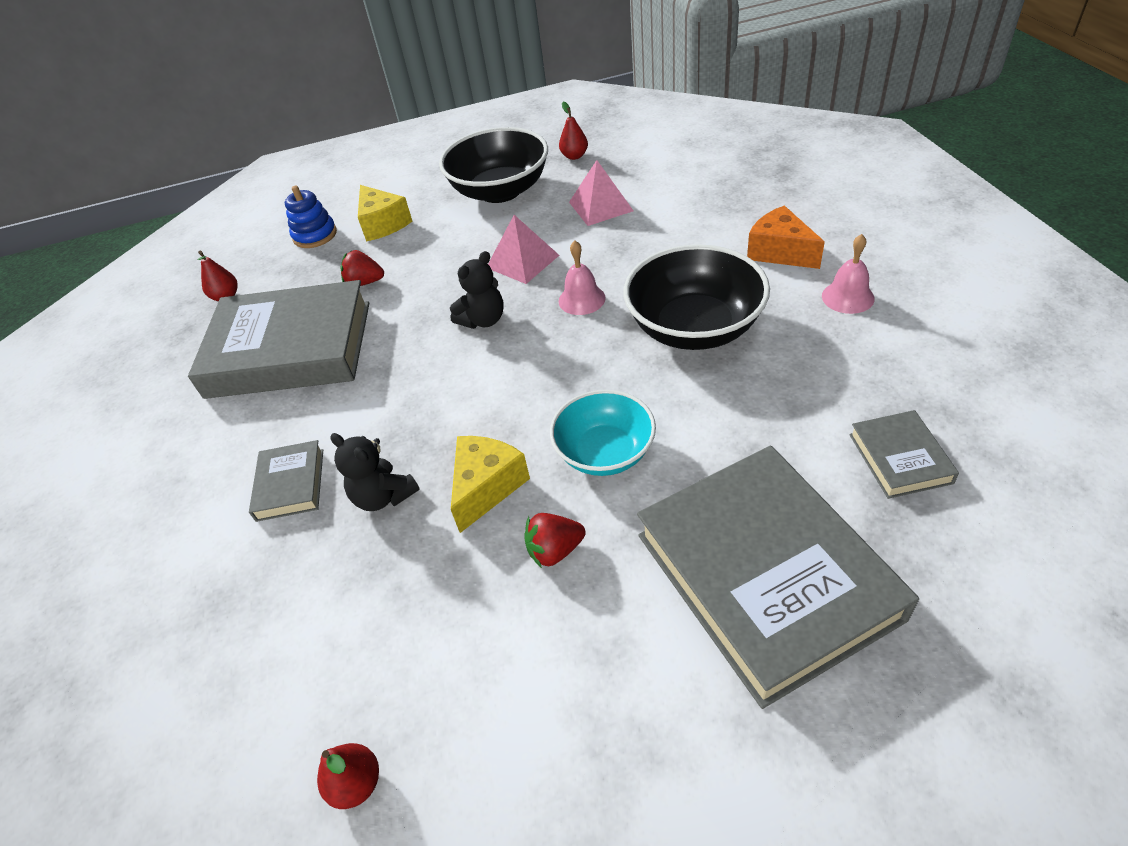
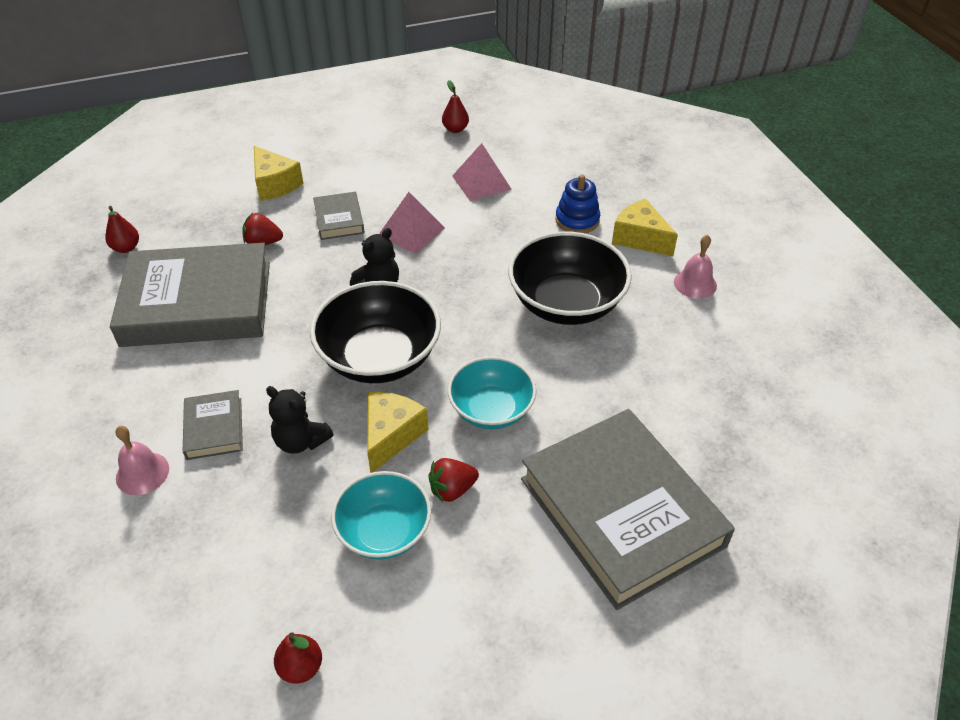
camera: 10 degrees left, 0 degrees up
blue stacking toy [285,185,337,248] -> blue stacking toy moved to [555,174,600,233]
black bowl [439,127,548,203] -> black bowl moved to [310,281,441,383]
pink bell [559,241,606,315] -> pink bell moved to [115,426,169,495]
orange cheese [747,205,825,269] -> yellow cheese [612,198,678,256]
grey book [849,410,959,499] -> grey book moved to [313,192,365,240]
none -> turquoise bowl [331,471,431,559]

